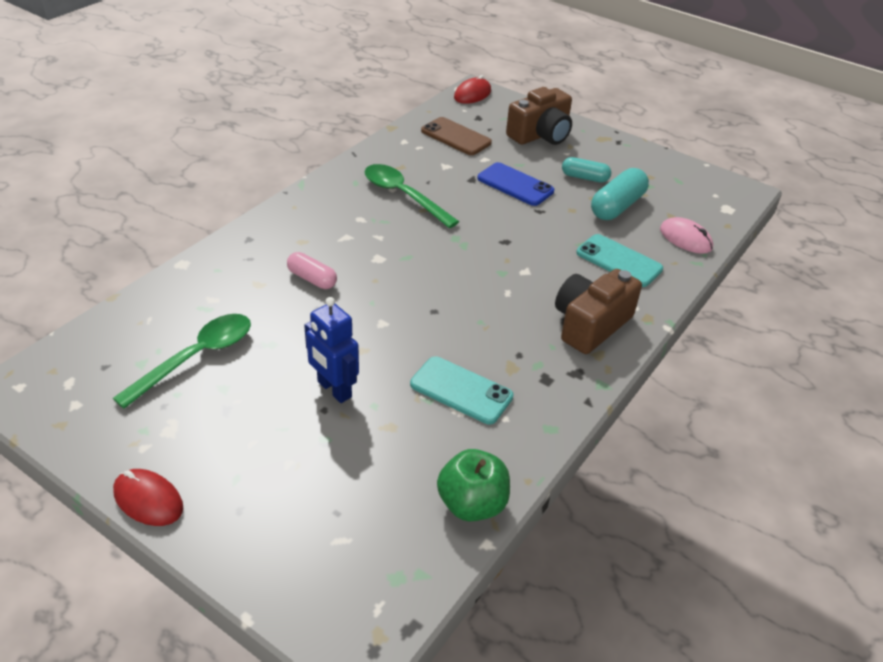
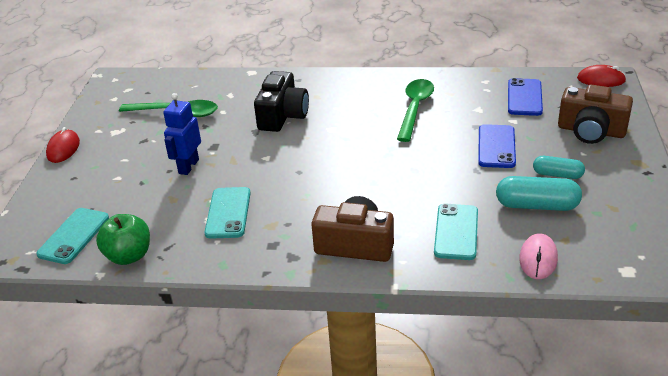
camera: 65 degrees right, 5 degrees down
pink capsule [287,252,337,289] -> black camera [254,71,309,132]
brown phone [421,117,492,155] -> blue phone [508,78,543,116]
turquoise capsule [562,157,611,183] -> turquoise capsule turned 60 degrees counterclockwise [533,156,585,179]
none -> turquoise phone [36,208,109,264]

